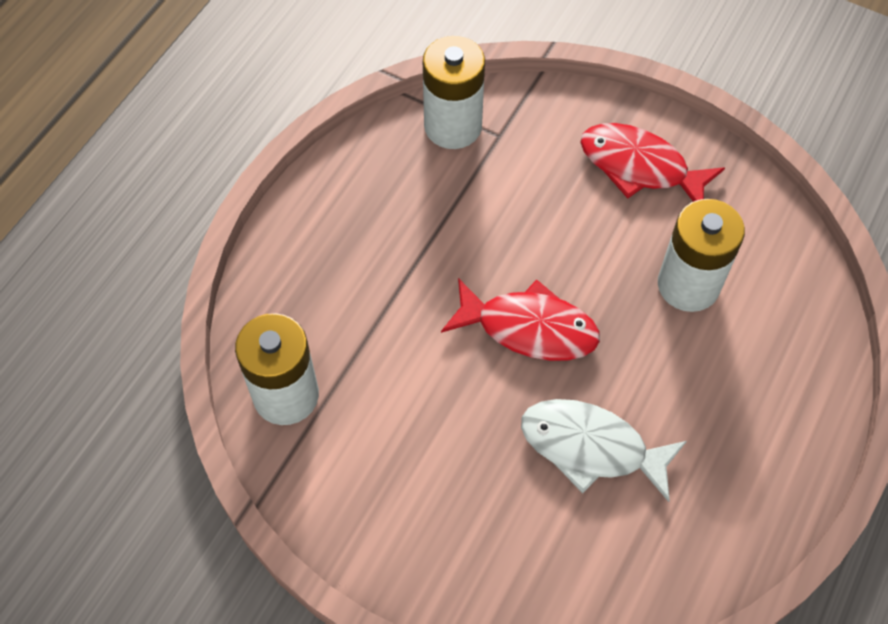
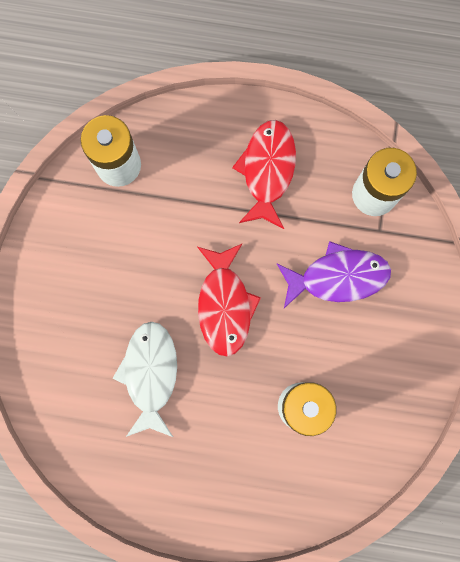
camera: 70 degrees right, 20 degrees up
red fish [580,123,725,202] -> red fish moved to [232,120,296,229]
none -> purple fish [277,241,391,308]

